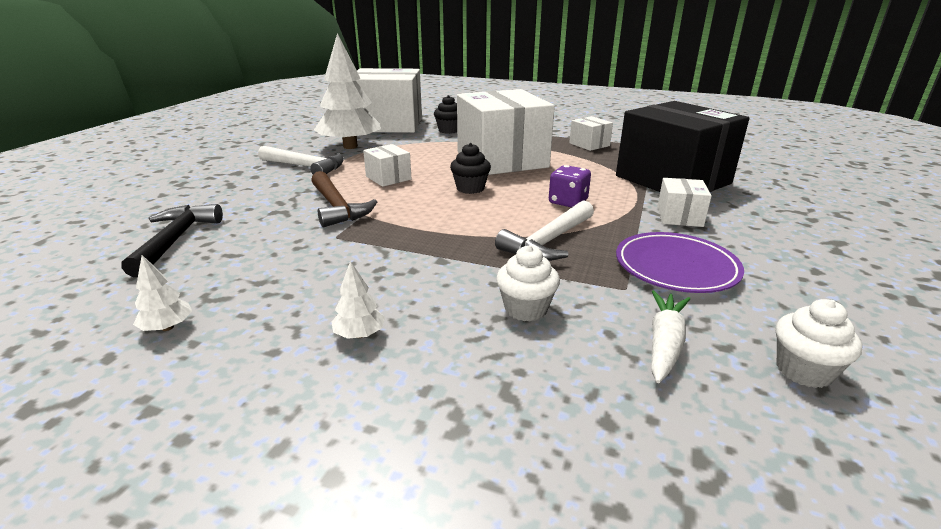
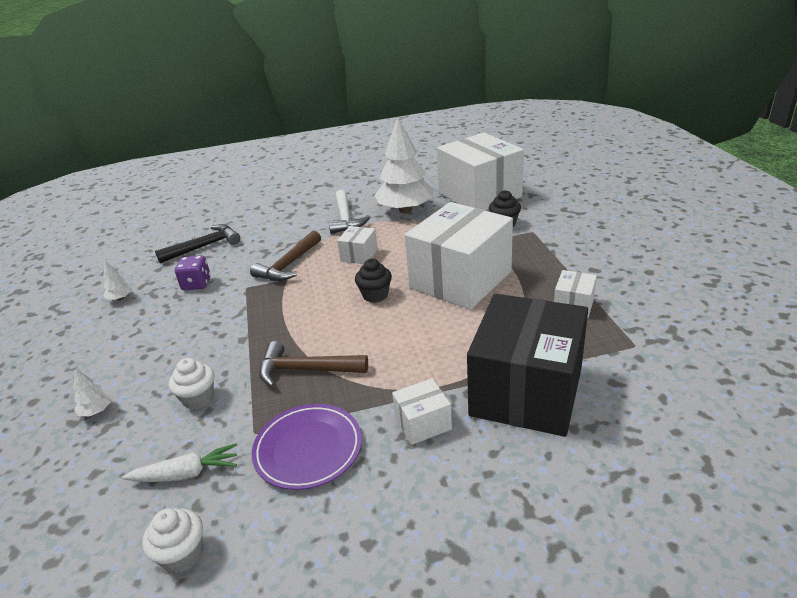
camera: 60 degrees right, 5 degrees up
white tree [331,261,385,339] -> white tree moved to [73,369,111,416]
white hammer [495,200,594,261] -> brown hammer [259,341,368,387]
purple dice [549,165,591,208] -> purple dice moved to [175,255,211,290]

